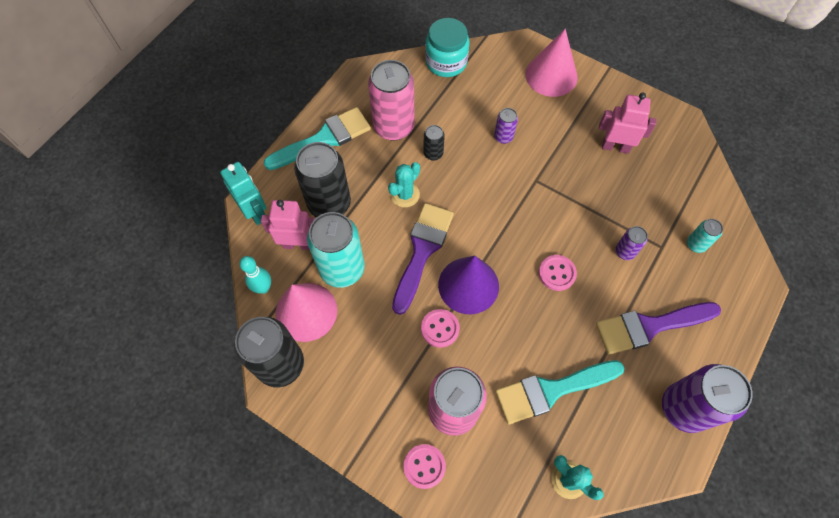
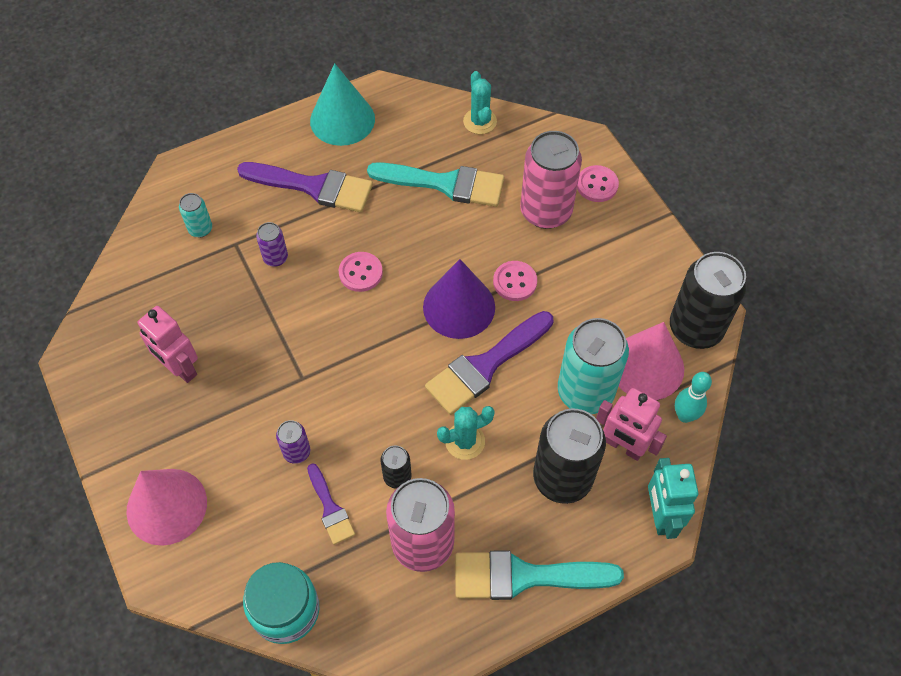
camera: 150 degrees left, 5 degrees down
purple can [662,364,753,433] -> turquoise cone [310,63,375,146]
none -> purple brush [307,463,355,545]

